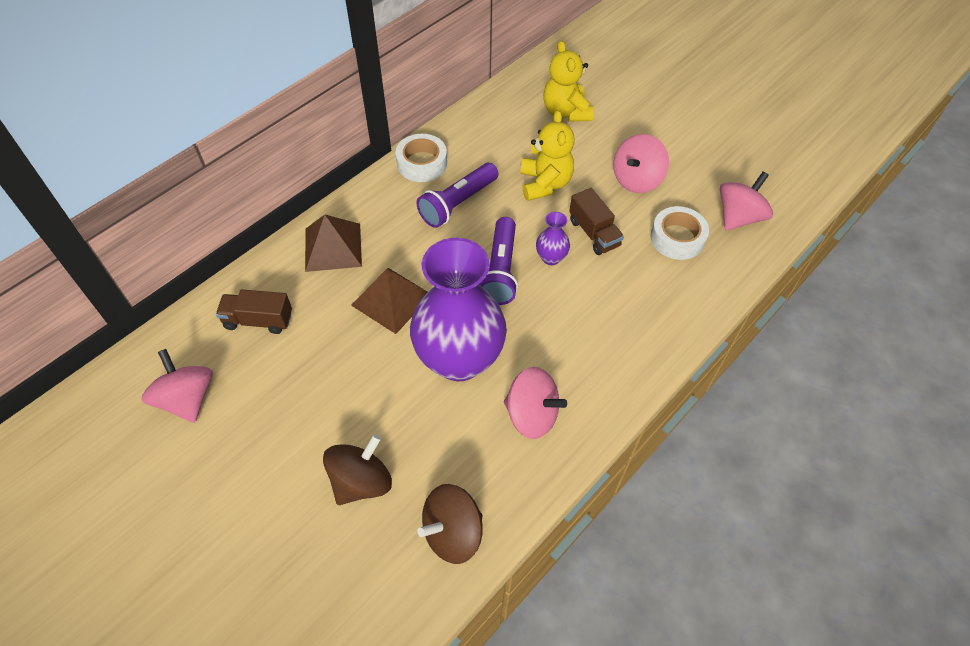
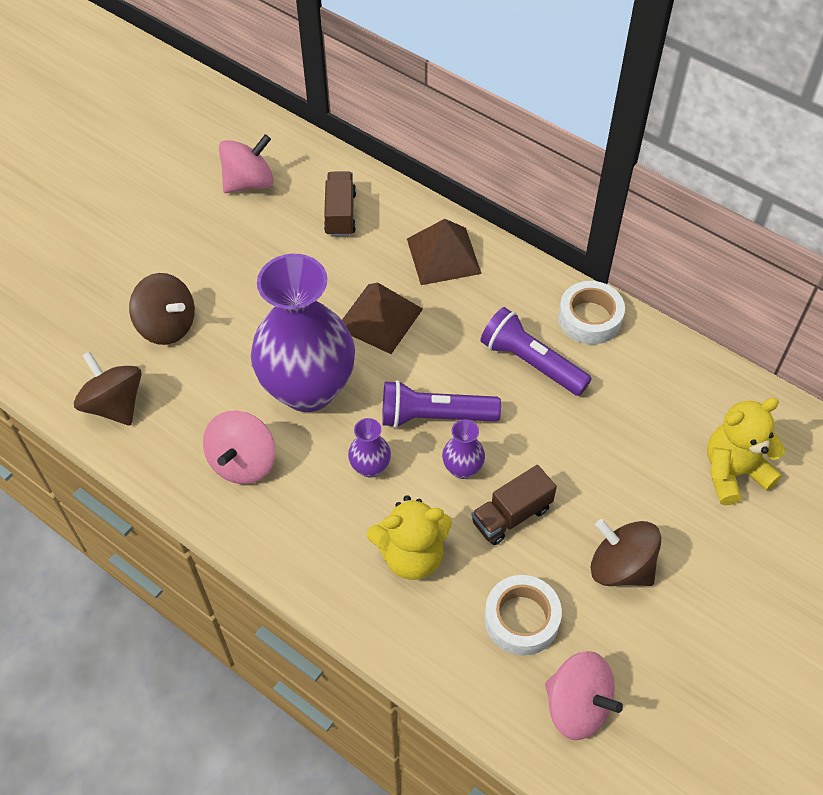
camera: 85 degrees right, 0 degrees up
yellow teddy bear [520,110,574,201] -> yellow teddy bear moved to [367,495,452,580]
pink spinning top [613,134,669,193] -> brown spinning top [591,519,661,586]
none -> purple vase [348,418,391,478]

